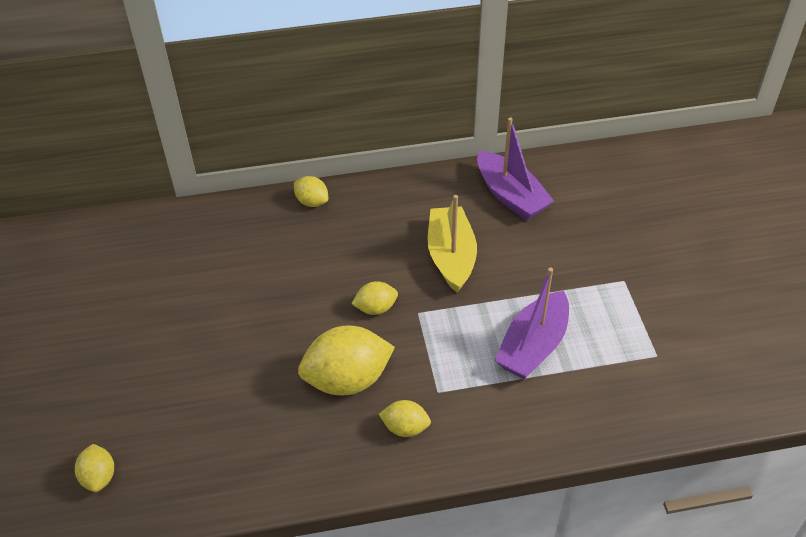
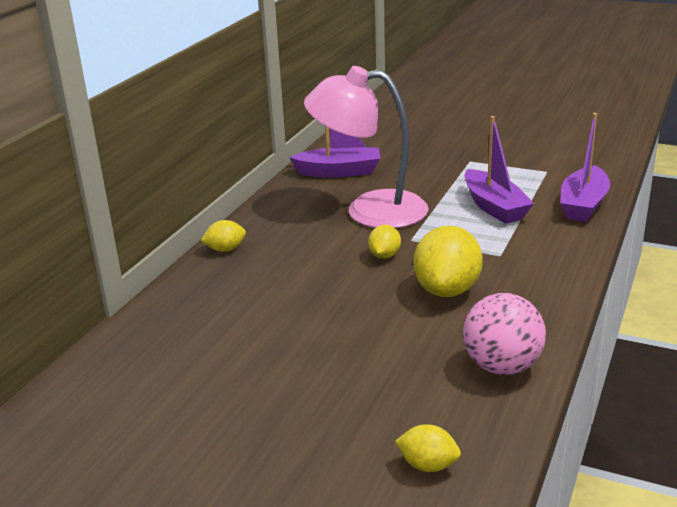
camera: 55 degrees left, 20 degrees down
yellow lemon [379,400,431,437] -> none
yellow boat [428,195,477,293] -> pink lamp [304,66,429,228]
none -> pink ball [463,293,546,375]
none -> purple boat [561,113,610,222]

